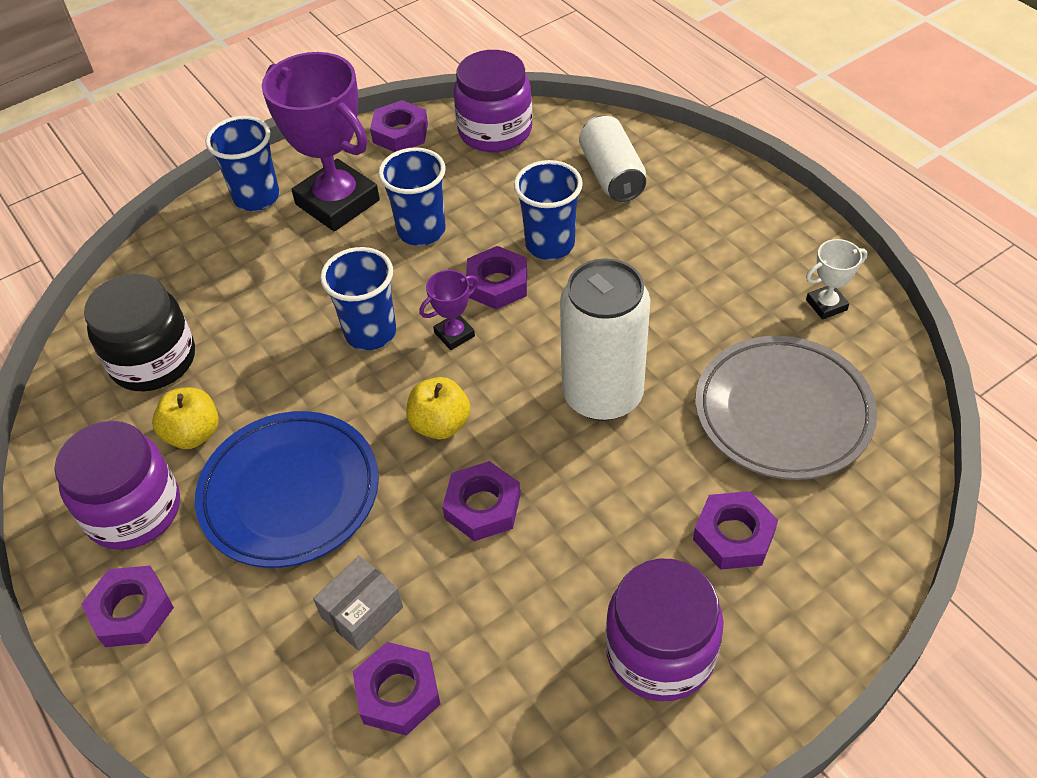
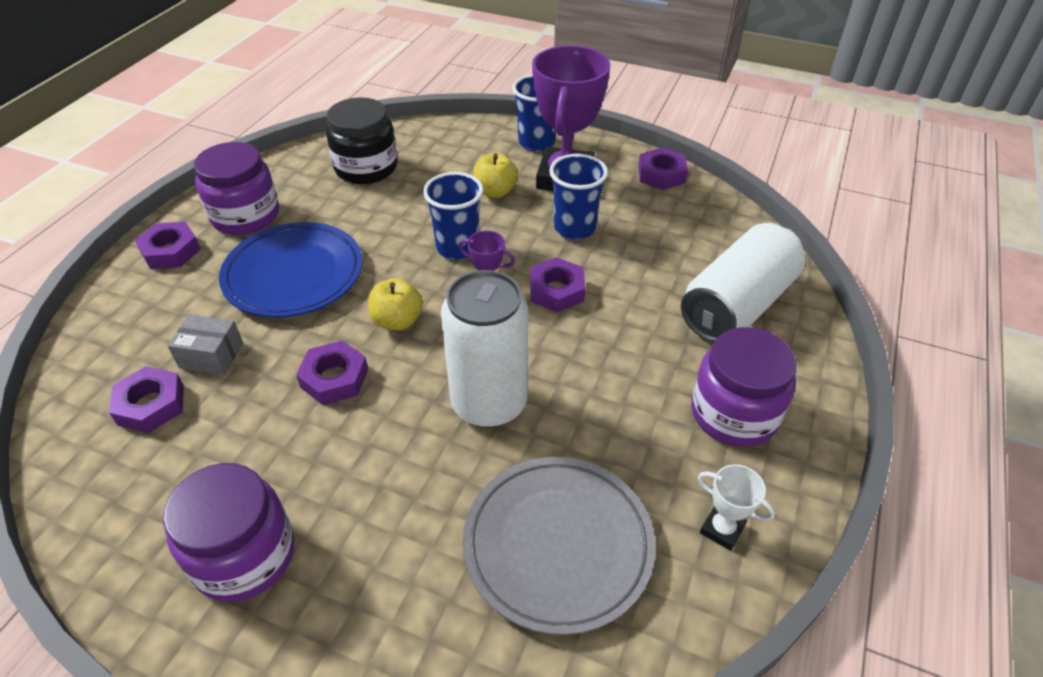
camera: 55 degrees right, 5 degrees down
yellow apple [152,387,219,449] -> yellow apple moved to [473,153,518,198]
purple jar [453,50,532,152] -> purple jar moved to [691,327,797,447]
blue cup [514,160,583,260] -> none
white can [579,115,646,202] -> white can [681,223,805,342], size x1.51
purple nut [693,491,778,570] -> none

